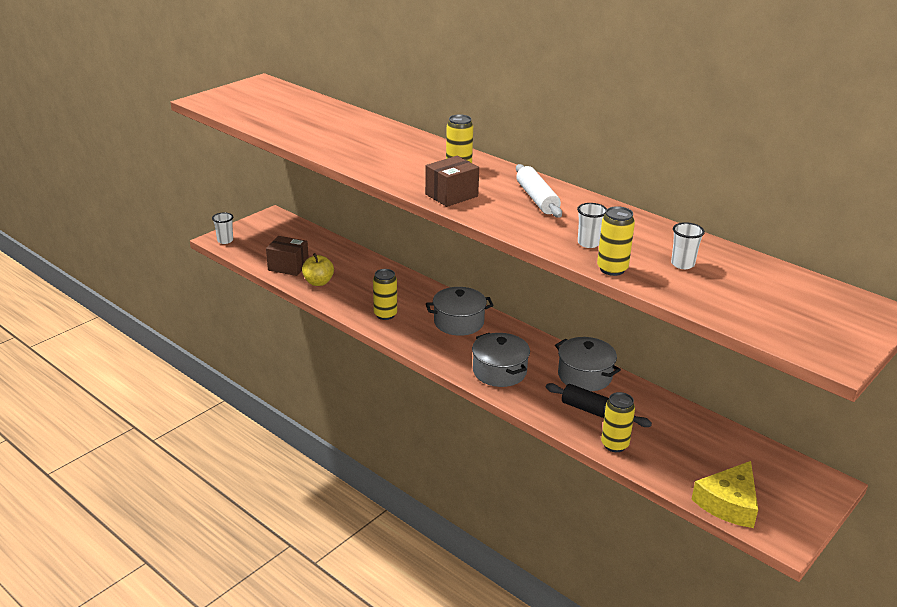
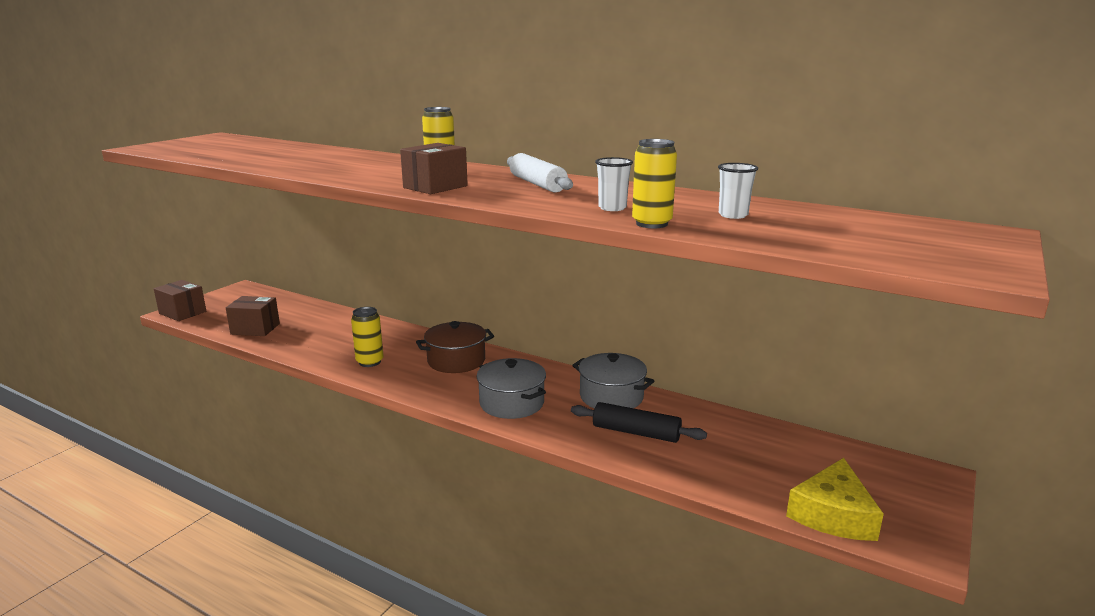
camera: 10 degrees left, 10 degrees down
white cup [212,212,233,244] -> brown box [154,280,206,321]
yellow apple [302,253,334,286] -> none
grey pot [426,287,494,336] -> brown pot [416,321,494,373]
yellow can [601,392,635,452] -> none

